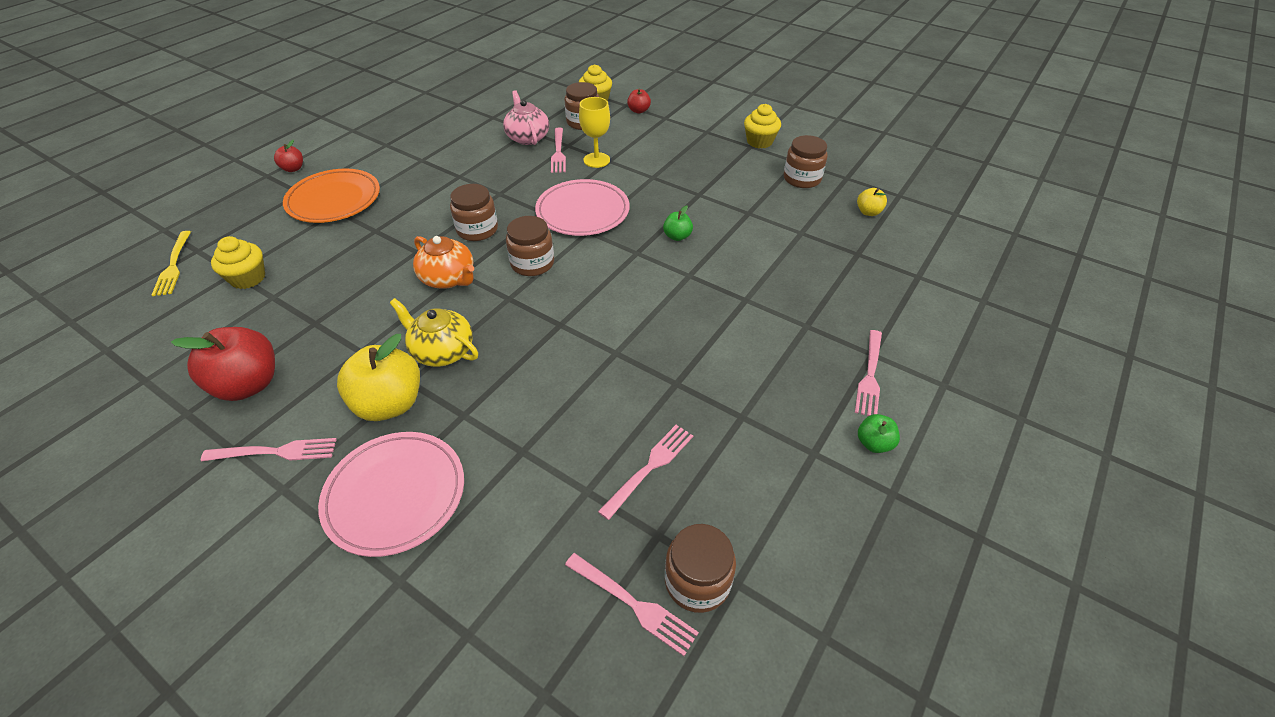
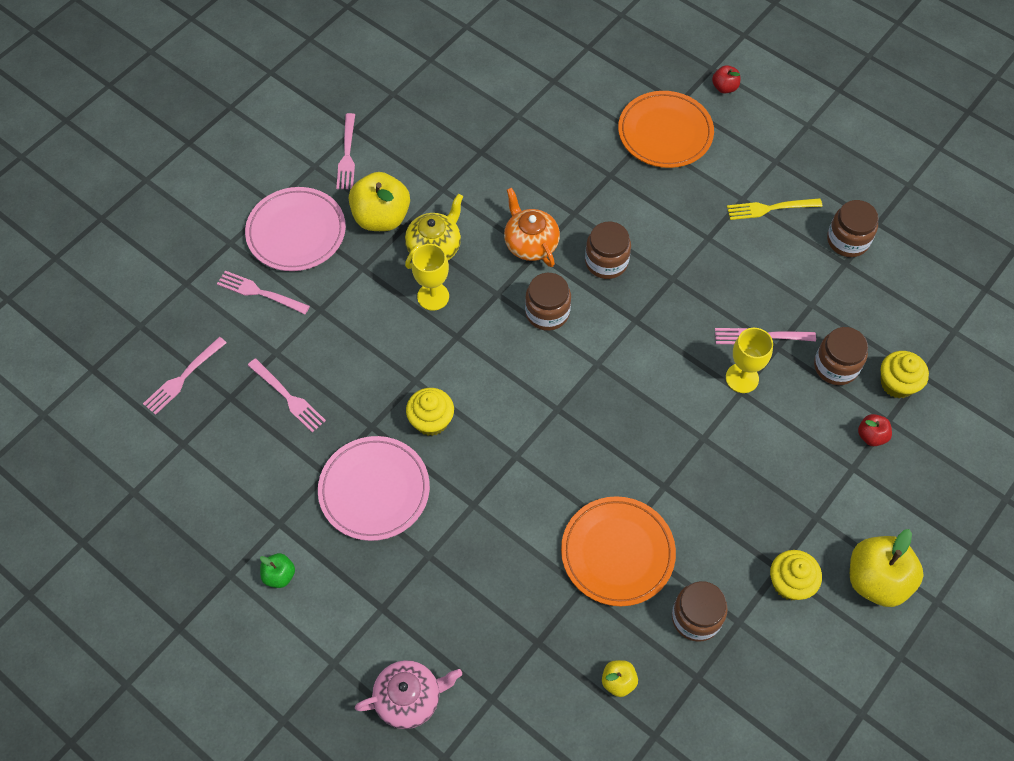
camera: 95 degrees right, 15 degrees up
yellow fork [152,231,191,296] -> yellow fork moved to [727,198,822,220]
red apple [171,327,275,401] -> none
yellow cupcake [211,236,265,289] -> yellow cupcake moved to [406,388,454,436]
orange teapot [413,236,474,289] -> orange teapot turned 105 degrees clockwise [504,188,560,267]
pink teapot [503,90,549,145] -> pink teapot moved to [355,660,462,729]
pink plate [535,179,630,236] -> pink plate moved to [318,436,430,541]
green apple [663,205,693,241] -> none
brown jar [665,524,736,613] -> brown jar moved to [827,200,879,257]
pink fork [855,330,882,416] -> pink fork moved to [217,271,310,314]
none -> yellow goblet [412,244,449,311]
none -> orange plate [561,496,676,606]
none -> yellow apple [850,529,924,607]

